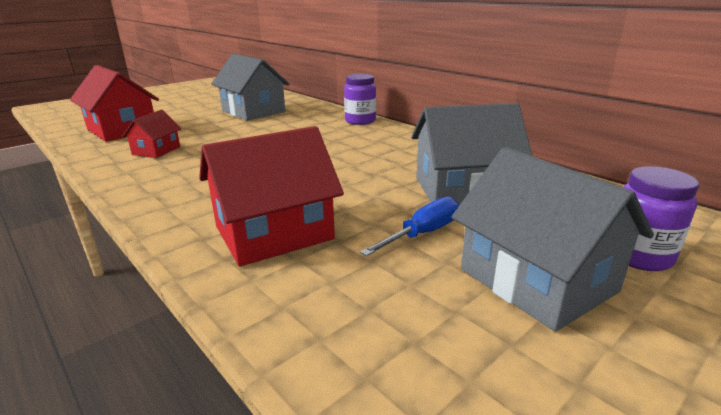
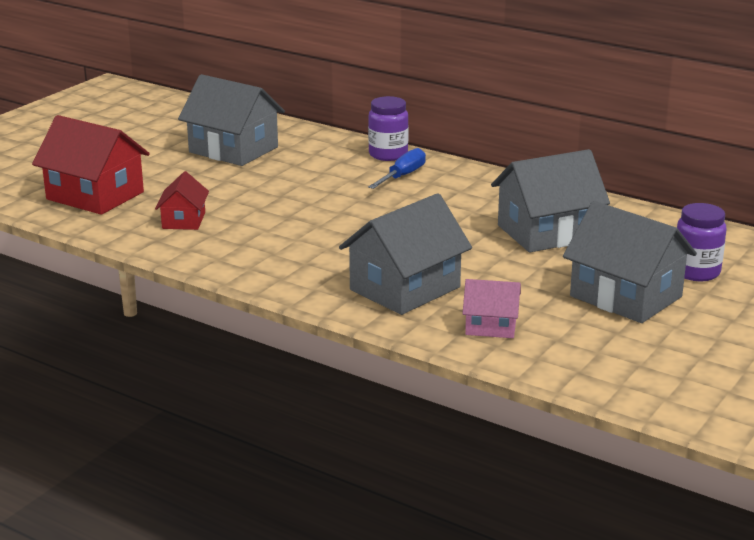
camera: 15 degrees left, 0 degrees up
red house [199,126,344,266] -> grey house [339,193,472,315]
blue screwdriver [360,197,459,256] -> blue screwdriver moved to [368,148,426,189]
none -> pink house [462,279,521,338]

